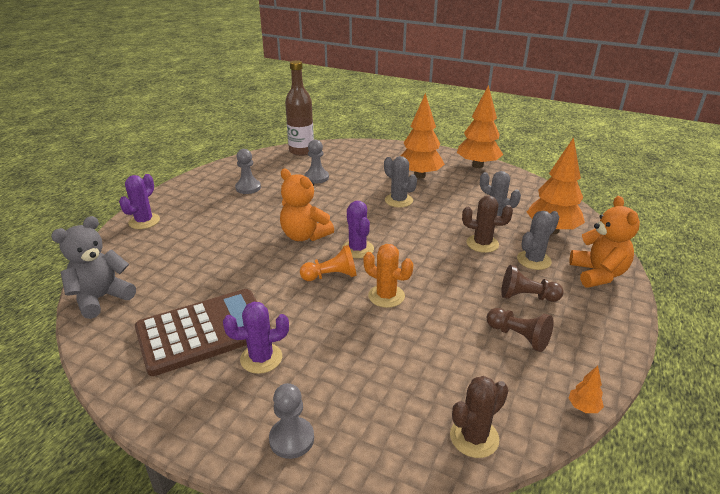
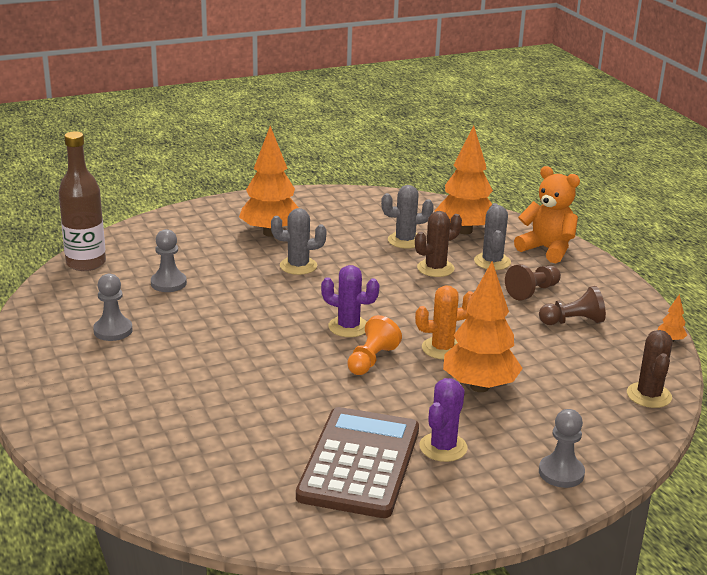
camera: 50 degrees left, 5 degrees down
grey teddy bear [51,216,136,319] -> none
purple cactus [119,174,160,229] -> none
orange teddy bear [280,169,334,241] -> none
orange tree [457,85,503,168] -> orange tree moved to [443,261,523,392]

